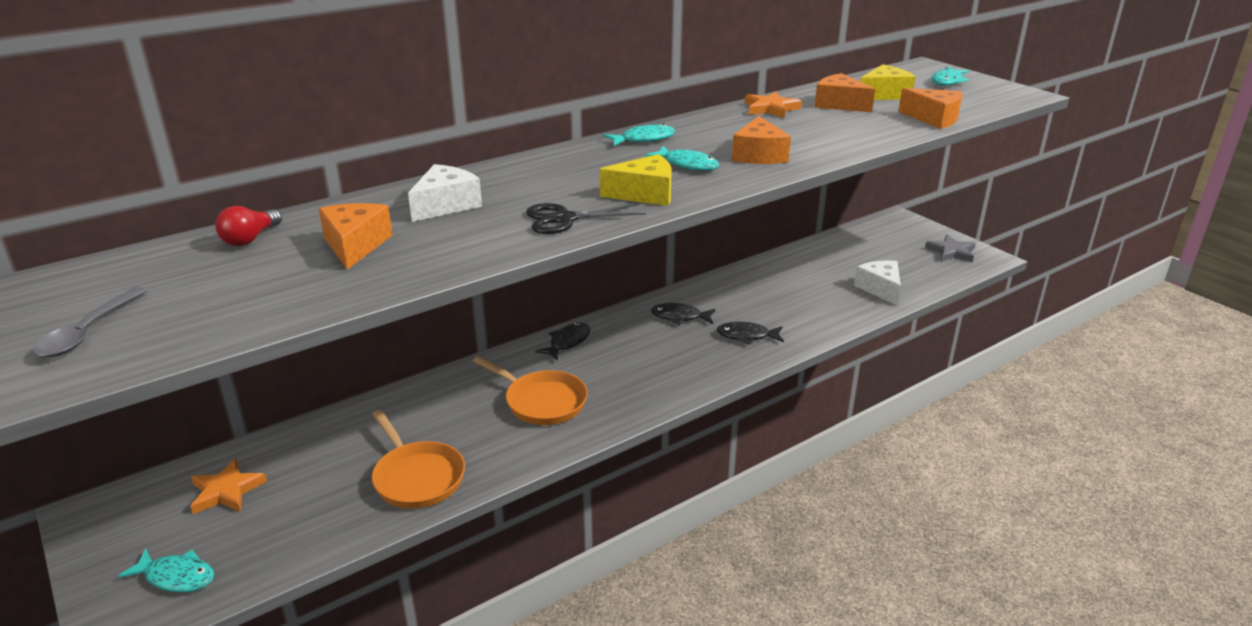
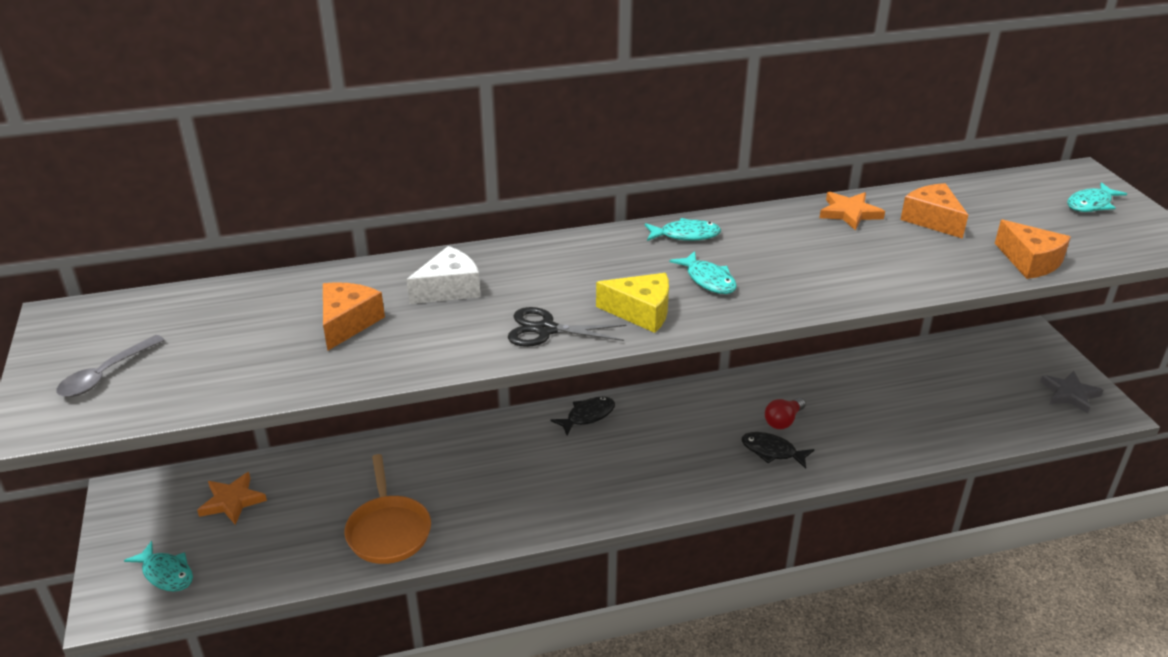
camera: 20 degrees right, 5 degrees up
red light bulb [215,206,282,246] -> red light bulb moved to [765,397,806,429]
orange pan [473,356,588,425] -> none
black fish [651,303,716,325] -> none
orange cheese [732,116,791,164] -> none
white cheese [854,260,901,305] -> none
yellow cheese [860,64,916,100] -> none

